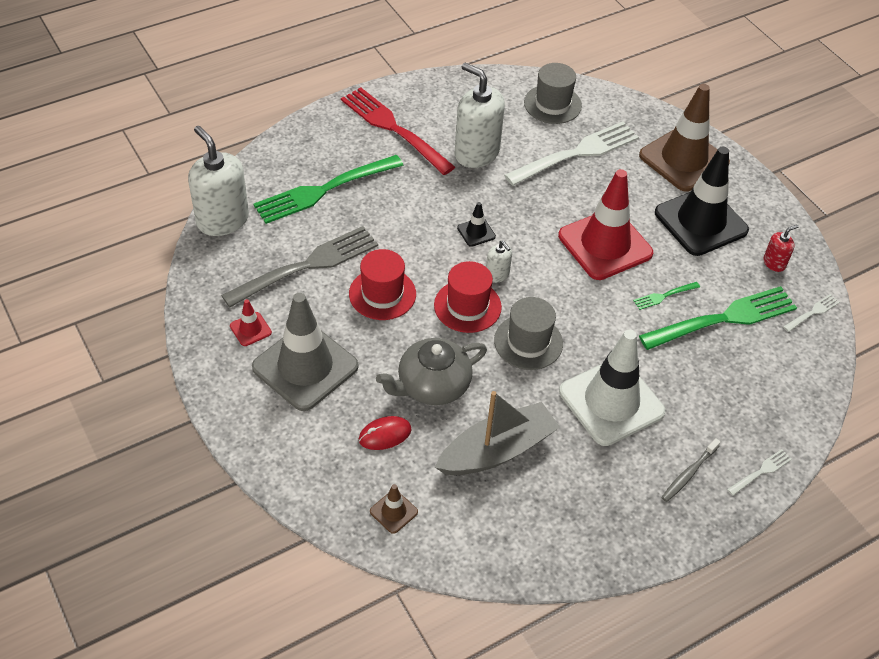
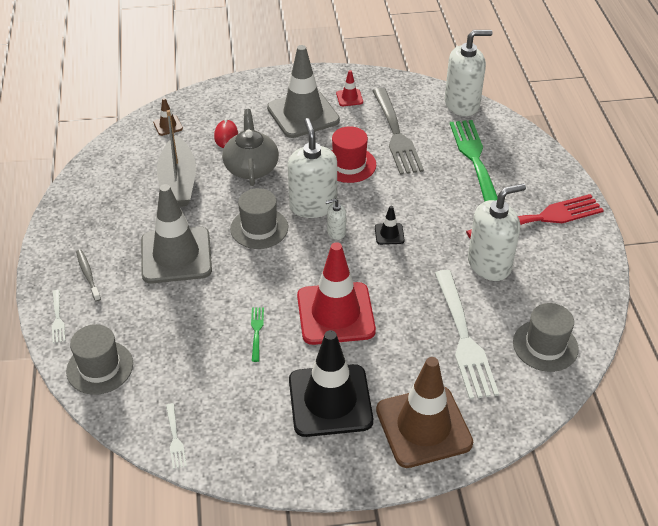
camera: 115 degrees right, 5 degrees down
red hat [434,261,502,333] -> white soap dispenser [288,118,337,218]
white traffic cone [559,329,665,446] -> grey traffic cone [141,184,212,284]
green fork [639,286,797,350] -> none
red soap dispenser [763,225,799,272] -> none
none -> grey hat [66,324,133,395]

